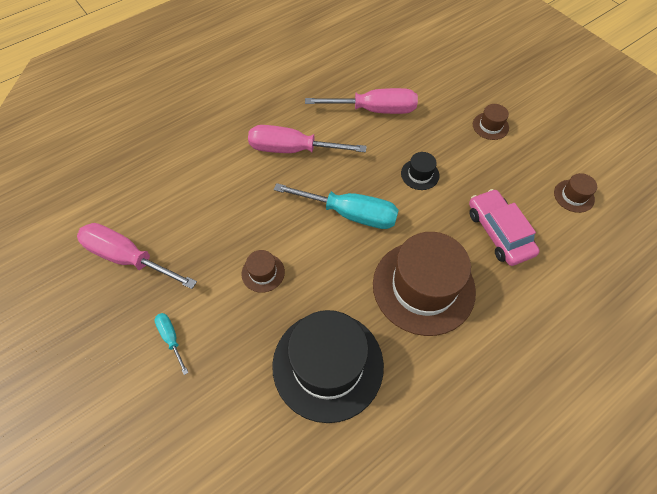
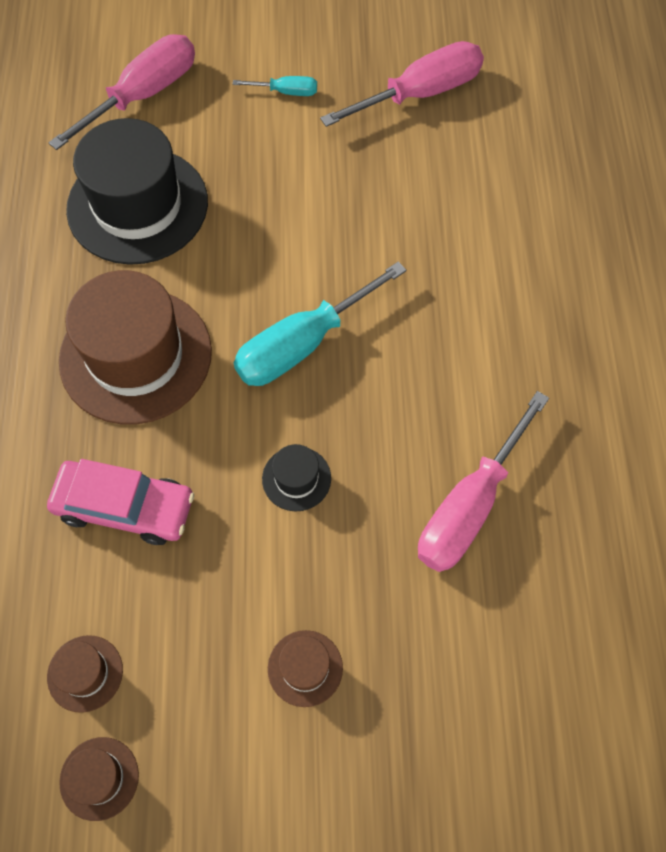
camera: 125 degrees right, 5 degrees up
brown hat [241,250,285,293] -> brown hat moved to [59,737,139,821]
pink screwdriver [248,125,367,153] -> pink screwdriver moved to [48,34,195,150]

